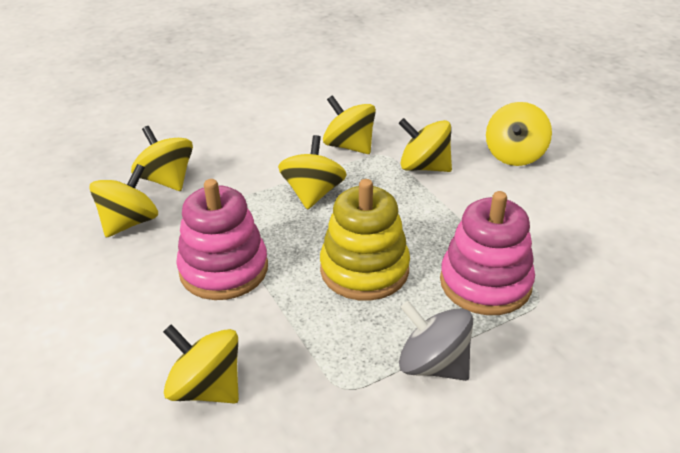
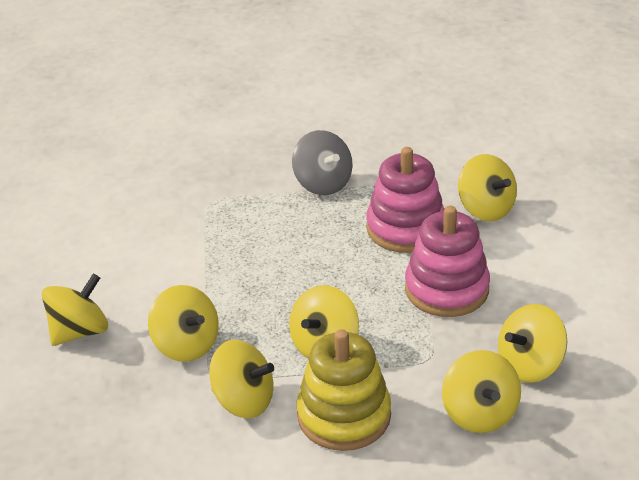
camera: 155 degrees left, 0 degrees up
yellow stacking toy [320,179,410,301] -> yellow stacking toy moved to [297,329,391,451]
yellow spinning top [323,95,376,154] -> yellow spinning top turned 45 degrees counterclockwise [209,340,274,418]
pink stacking toy [440,191,535,315] -> pink stacking toy moved to [366,147,444,253]

